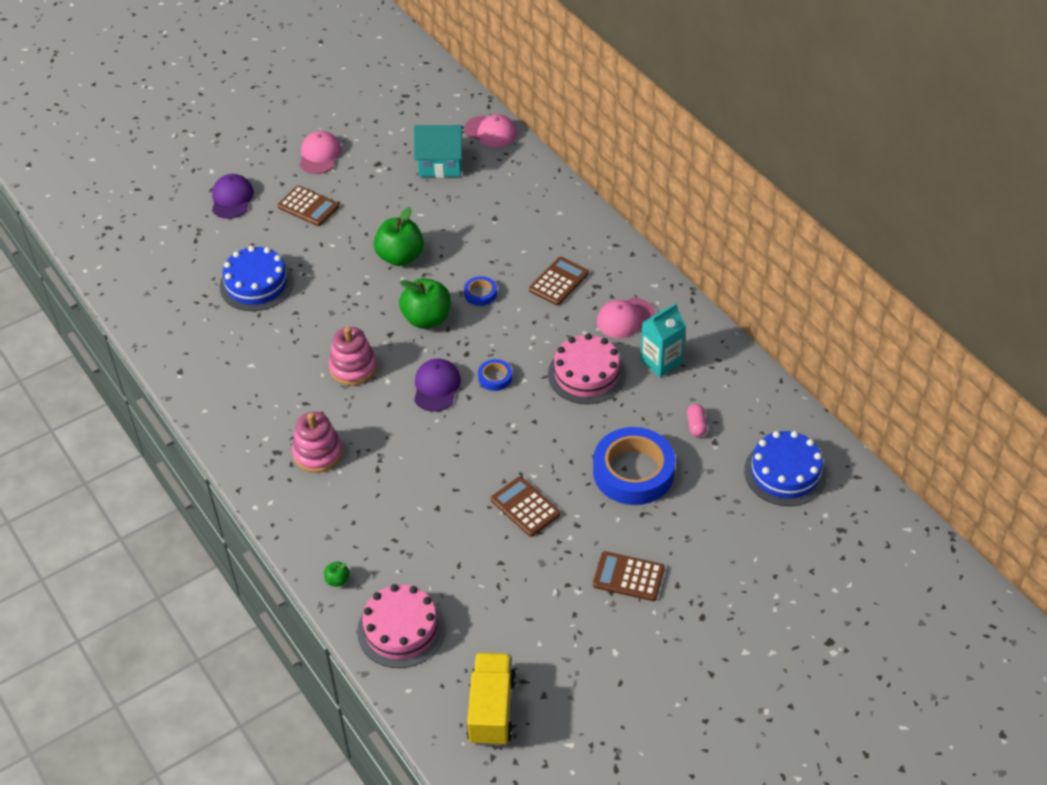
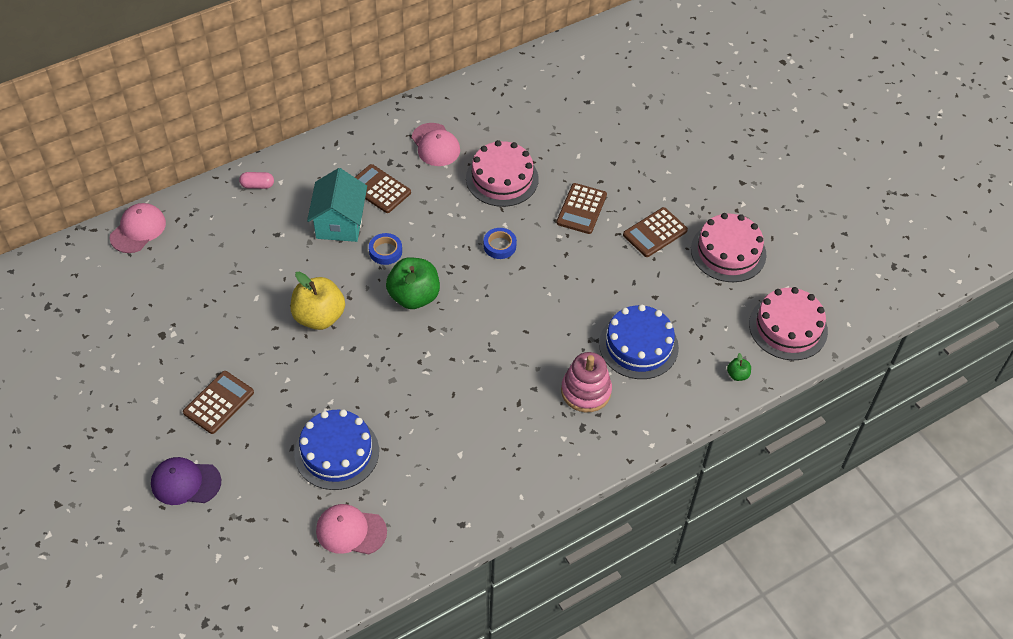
camera: 90 degrees left, 5 degrees up
pink cap [299,131,341,174] -> pink cap moved to [316,504,387,554]
pink stacking toy [328,327,377,386] -> none
green apple [374,207,424,266] -> yellow apple [291,272,345,330]
turquoise house [414,125,464,178] -> turquoise house moved to [307,168,367,242]
purple cap [414,359,461,412] -> none
yellow truck [466,653,516,746] -> none
blue tape [593,427,676,505] -> none
brown calculator [593,551,665,601] -> brown calculator moved to [557,183,607,234]
turquoise carton [640,303,686,377] -> none
pink capsule [687,404,707,437] -> pink capsule moved to [239,172,274,189]
blue cake [744,431,827,506] -> blue cake moved to [599,304,679,379]
none -> pink cake [691,213,766,282]

